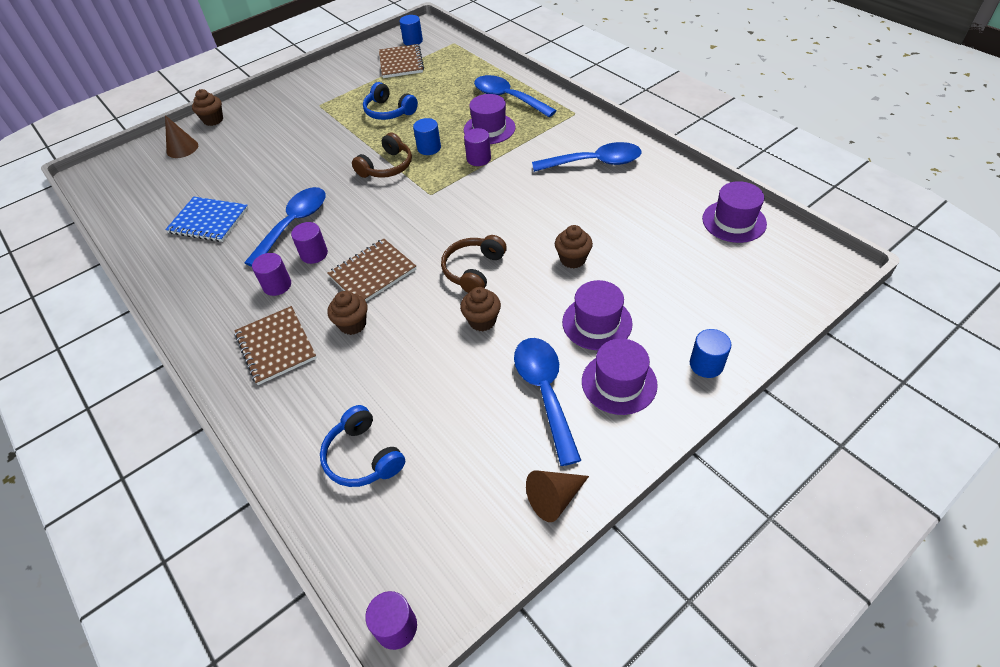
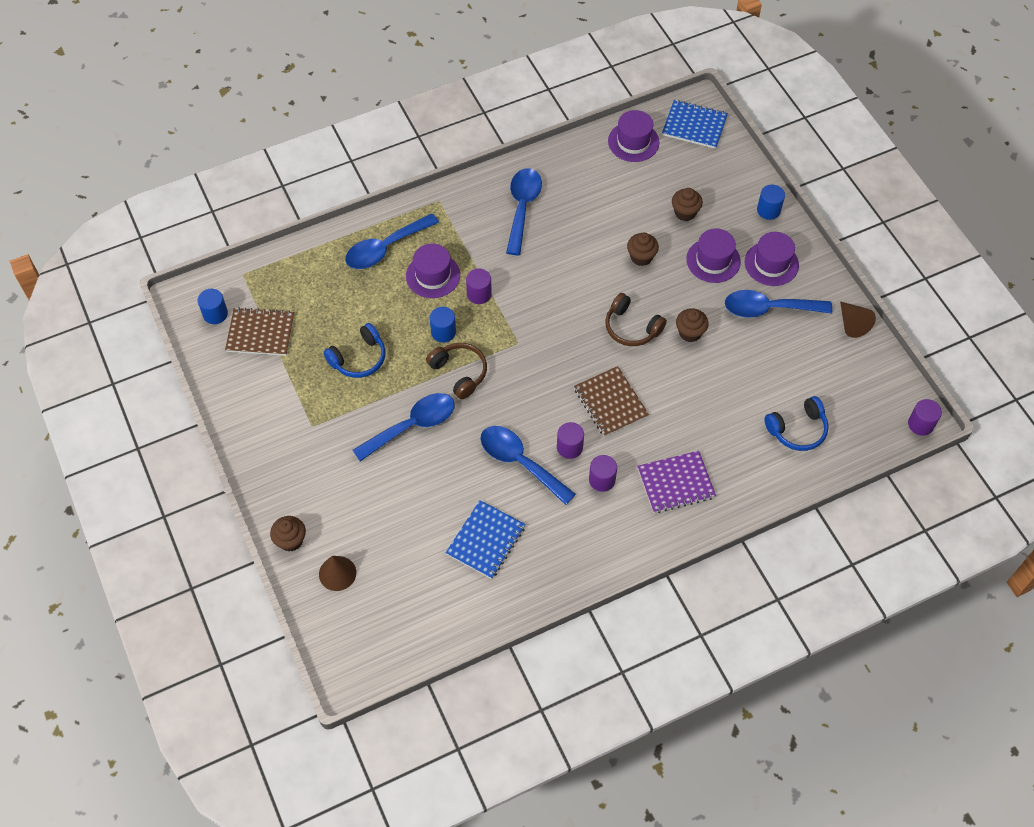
camera: 80 degrees left, 10 degrees up
brown notebook [235,306,317,385] -> purple notebook [637,451,716,513]
brown cupcake [328,291,367,335] -> brown cupcake moved to [672,188,703,221]
none -> blue spoon [352,393,455,461]
none -> blue notebook [662,100,728,149]

